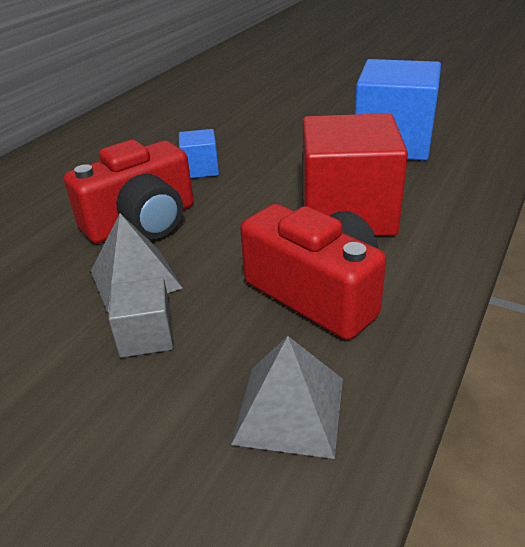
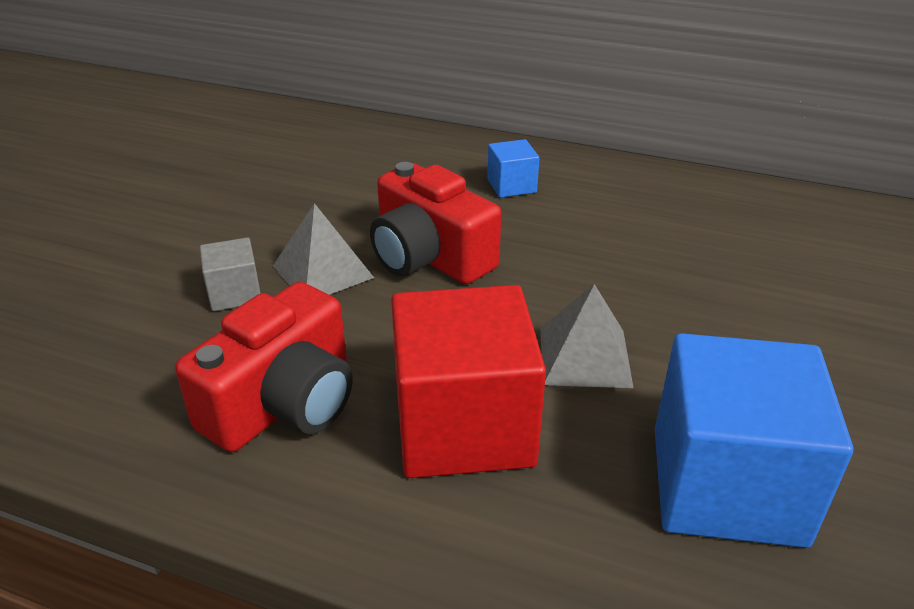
camera: 80 degrees right, 0 degrees up
blue cube [179,129,219,178] -> blue cube moved to [487,139,539,198]
grey pyramid [231,336,343,459] -> grey pyramid moved to [540,284,634,388]

